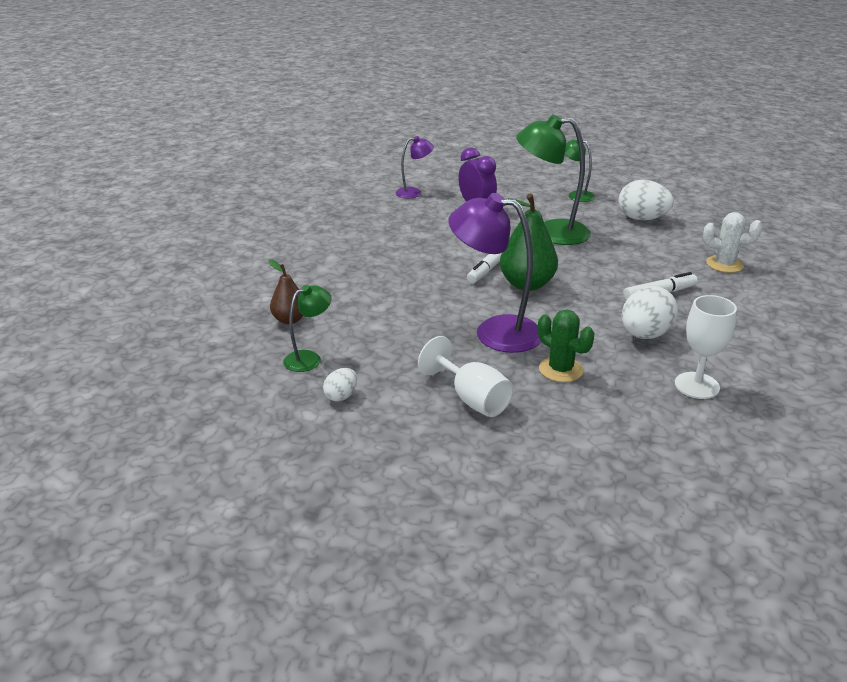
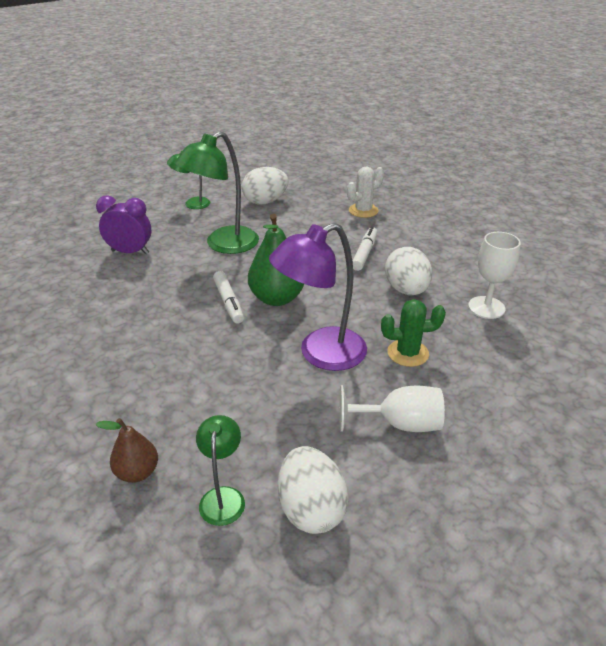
camera: 50 degrees left, 5 degrees up
white egg [323,368,357,401] -> white egg [278,446,349,534], size x1.90
purple lamp [395,136,434,199] -> none

